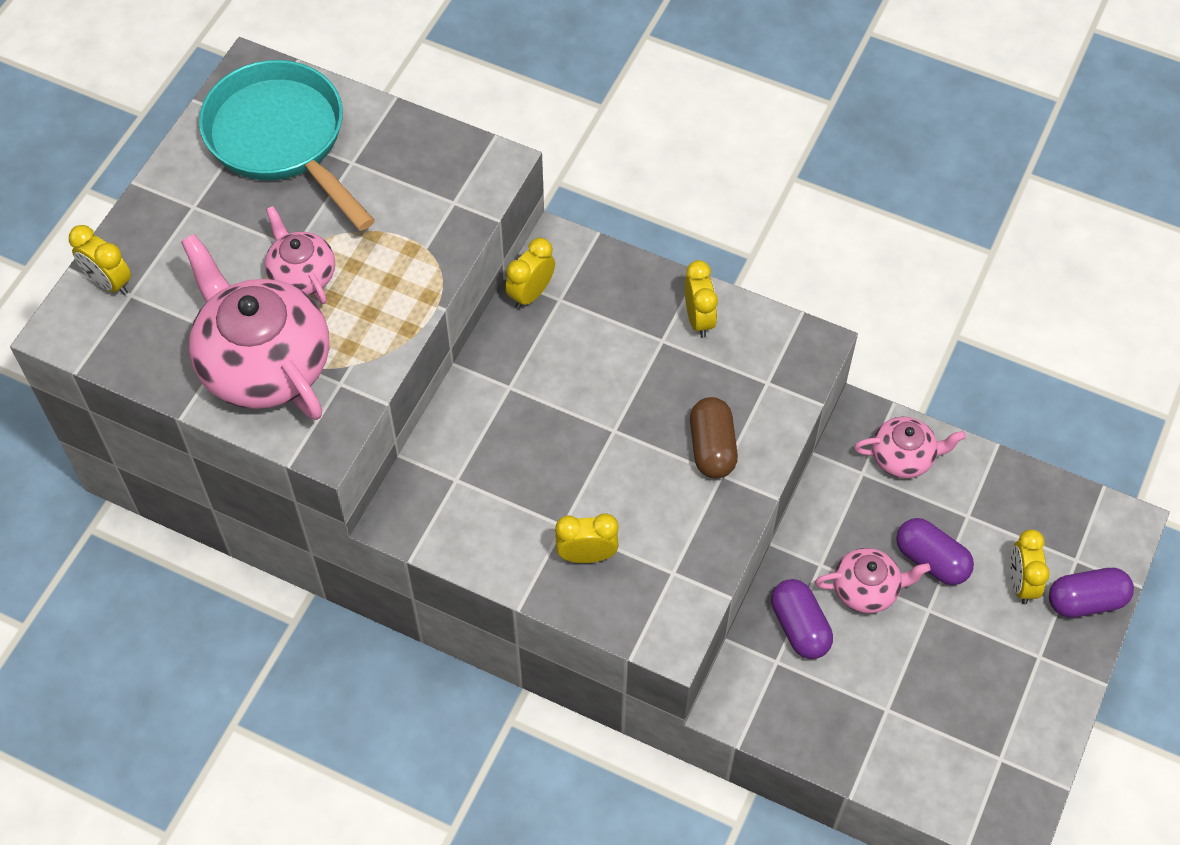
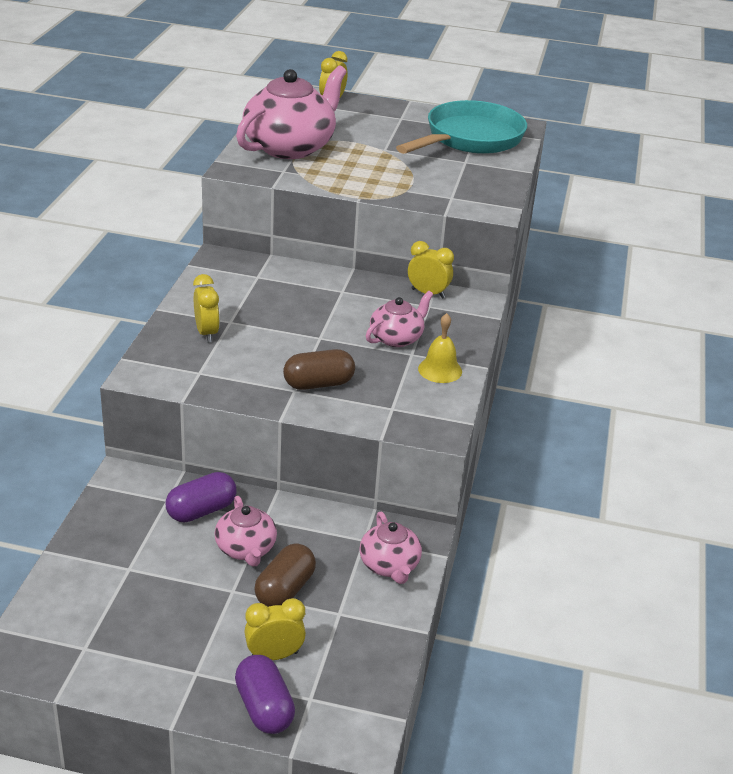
camera: 75 degrees right, 25 degrees down
pink teapot [265,206,335,304] -> pink teapot moved to [366,291,433,347]
yellow clock [685,260,718,338] -> yellow bell [418,313,462,383]
purple capsule [896,518,974,585] -> brown capsule [254,544,316,607]

